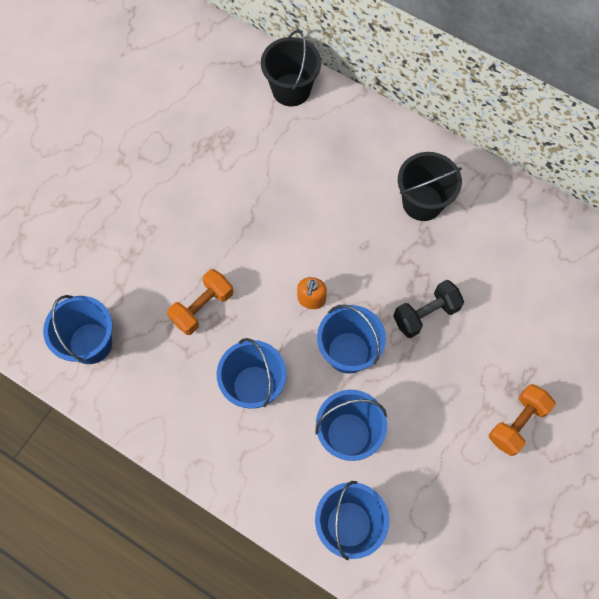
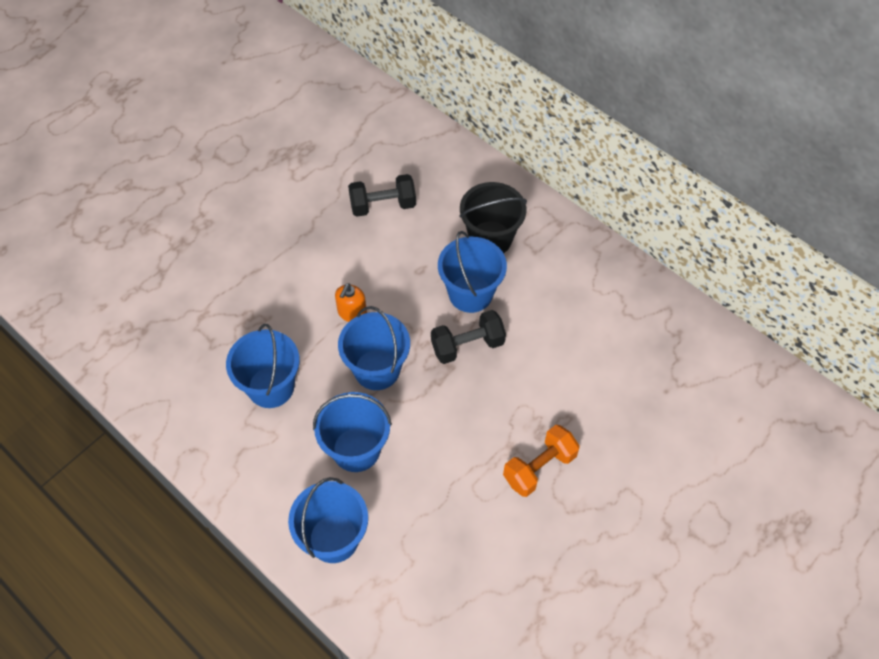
camera: 10 degrees right, 10 degrees down
blue bucket [43,295,113,364] -> blue bucket moved to [438,231,507,313]
orange dumbbell [167,269,233,335] -> none
black bucket [261,30,321,106] -> none
none -> black dumbbell [348,174,416,217]

